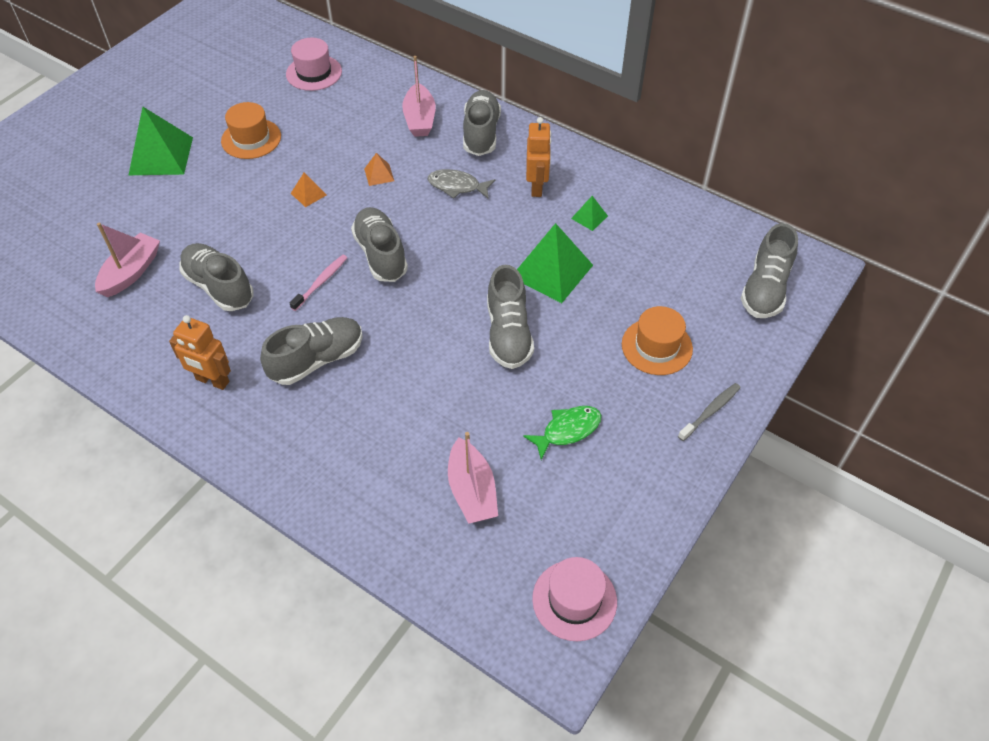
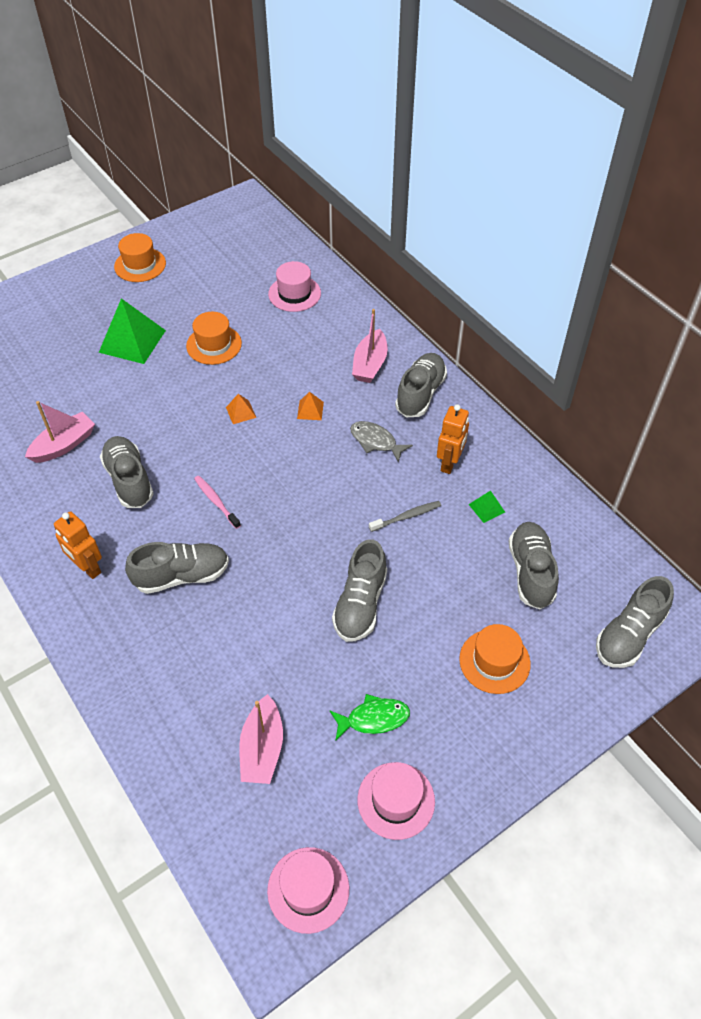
camera: 20 degrees right, 0 degrees up
pink toothbrush [290,255,347,311] -> pink toothbrush turned 90 degrees counterclockwise [194,476,241,529]
grey shoe [351,207,408,282] -> grey shoe moved to [509,522,559,609]
green pyramid [517,223,593,303] -> none
grey toothbrush [678,383,741,441] -> grey toothbrush moved to [369,501,441,532]
none -> orange hat [114,233,166,282]
none -> pink hat [357,762,435,840]

